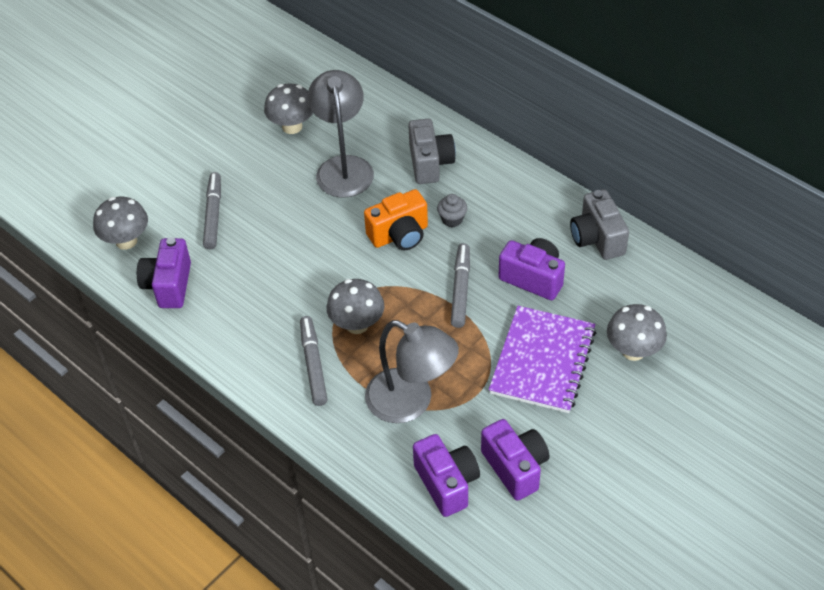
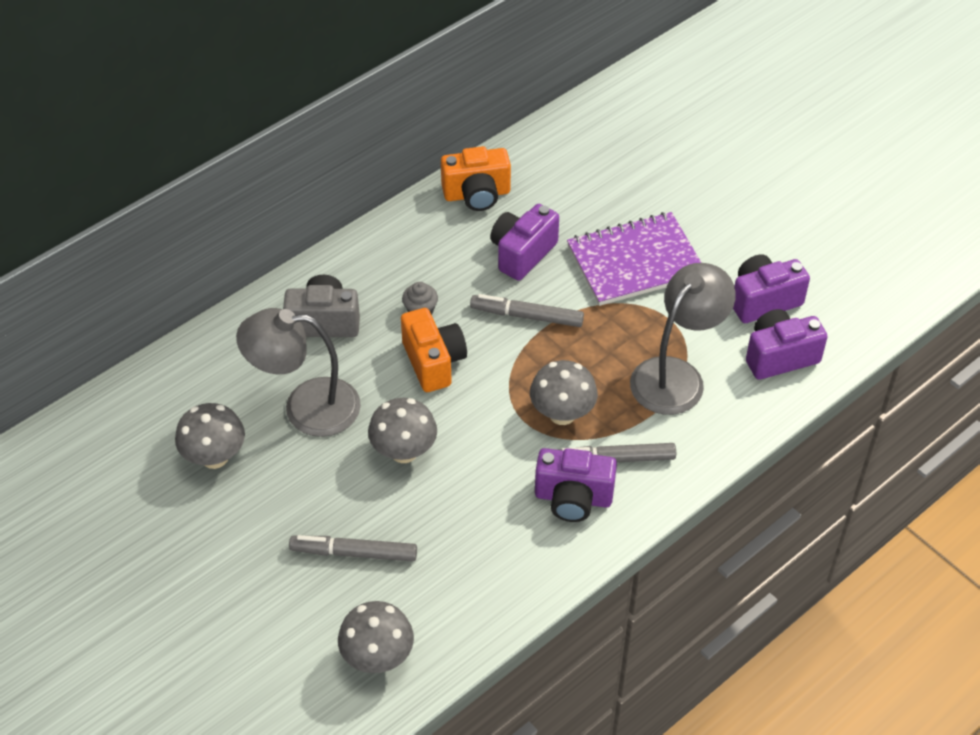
camera: 85 degrees left, 0 degrees up
purple camera [137,237,191,308] -> purple camera moved to [535,448,617,522]
purple notebook [489,306,596,413] -> purple notebook turned 45 degrees counterclockwise [567,212,701,306]
grey camera [570,189,629,260] -> orange camera [441,146,511,211]
grey mushroom [607,304,667,361] -> grey mushroom moved to [368,398,437,463]

